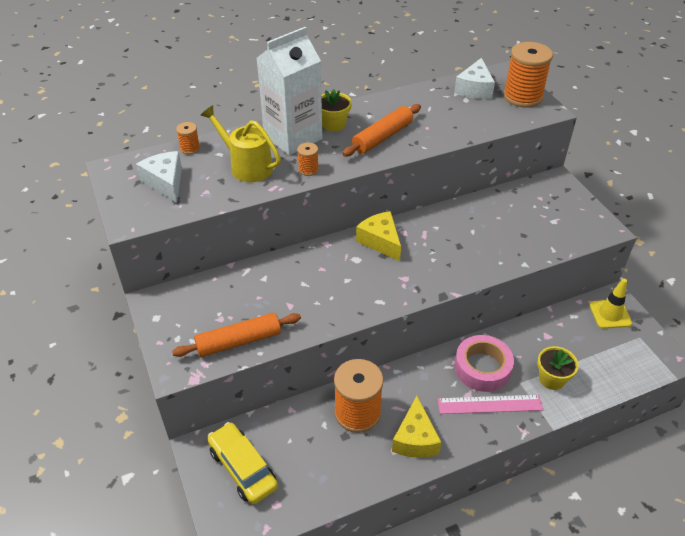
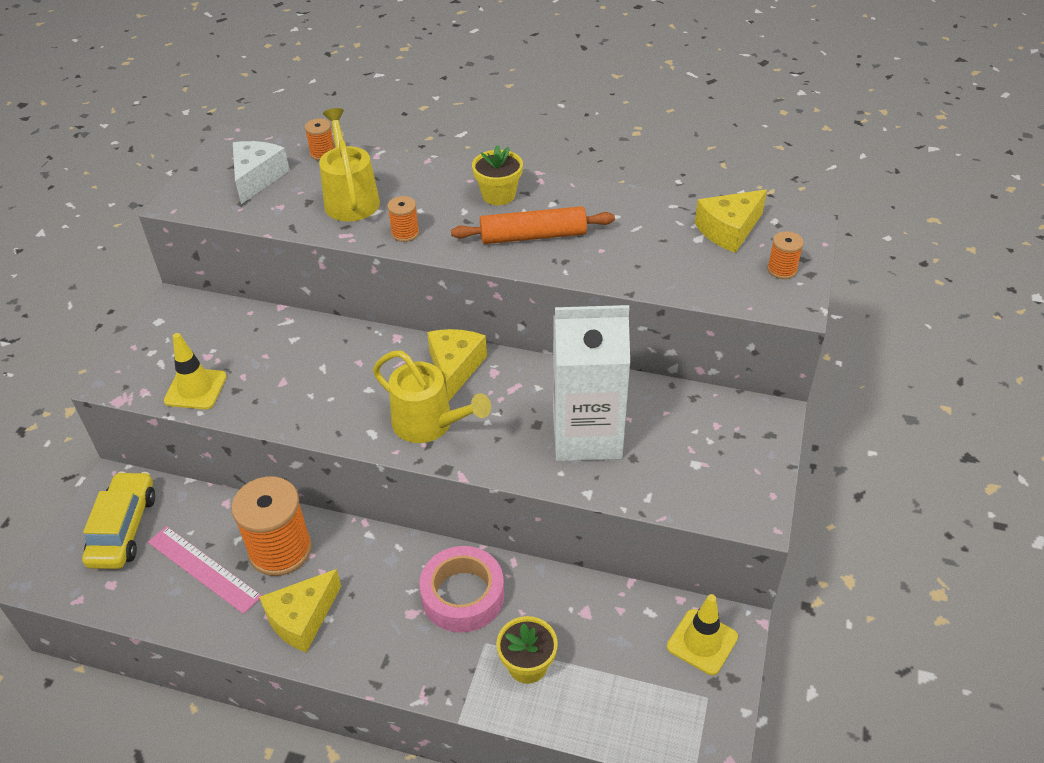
camera: 40 degrees right, 0 degrees up
orange rolling pin [172,313,301,357] -> yellow traffic cone [164,333,227,409]
white carton [257,27,322,156] -> white carton moved to [553,305,630,461]
pink ruler [438,395,543,414] -> pink ruler moved to [148,526,262,614]
white cheese [454,58,495,99] -> yellow cheese [695,189,767,253]
orange spool [503,42,553,108] -> orange spool [767,231,804,279], size x0.46
none -> yellow watering can [373,350,491,443]

